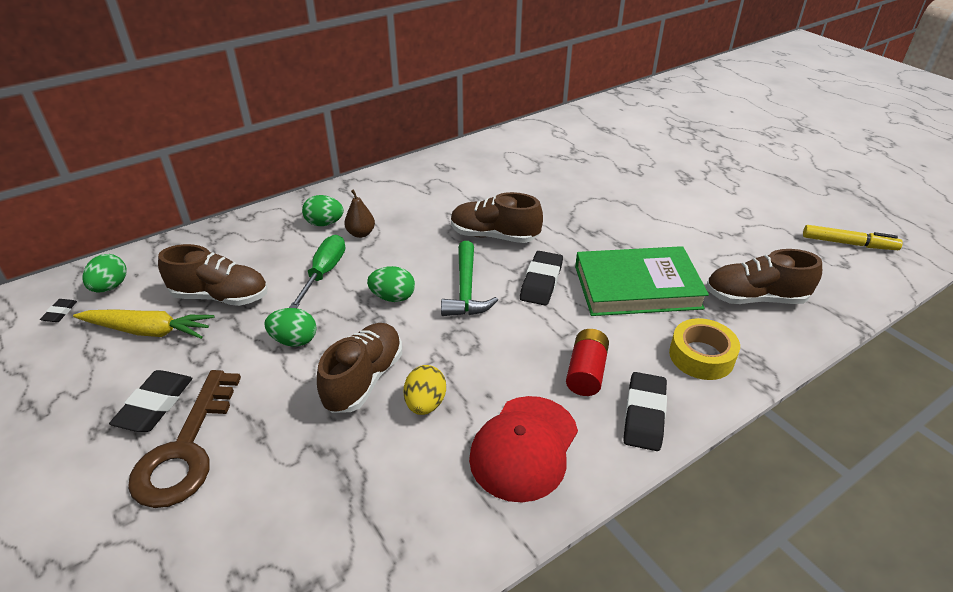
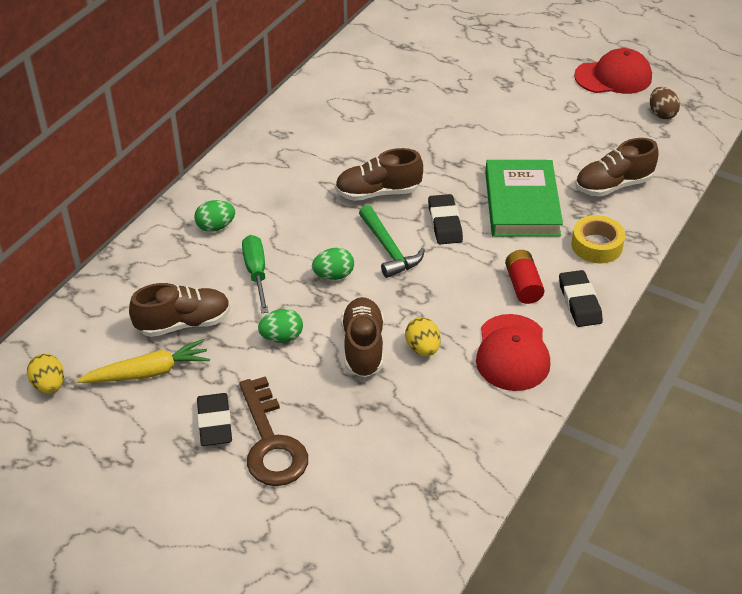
camera: 25 degrees left, 5 degrees up
black eraser [40,299,77,322] -> yellow egg [27,354,64,394]
green egg [82,254,127,292] -> none
brown pear [344,189,375,238] -> none
green book [575,246,709,316] -> green book turned 60 degrees counterclockwise [485,160,563,237]
yellow marker [803,225,903,250] -> brown egg [650,87,680,119]
none -> red cap [574,48,652,94]

